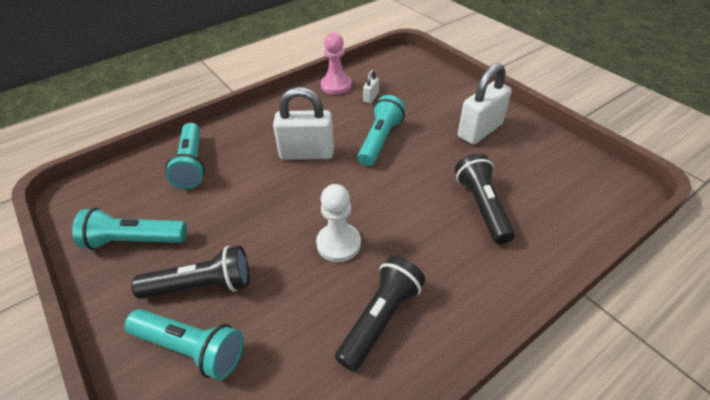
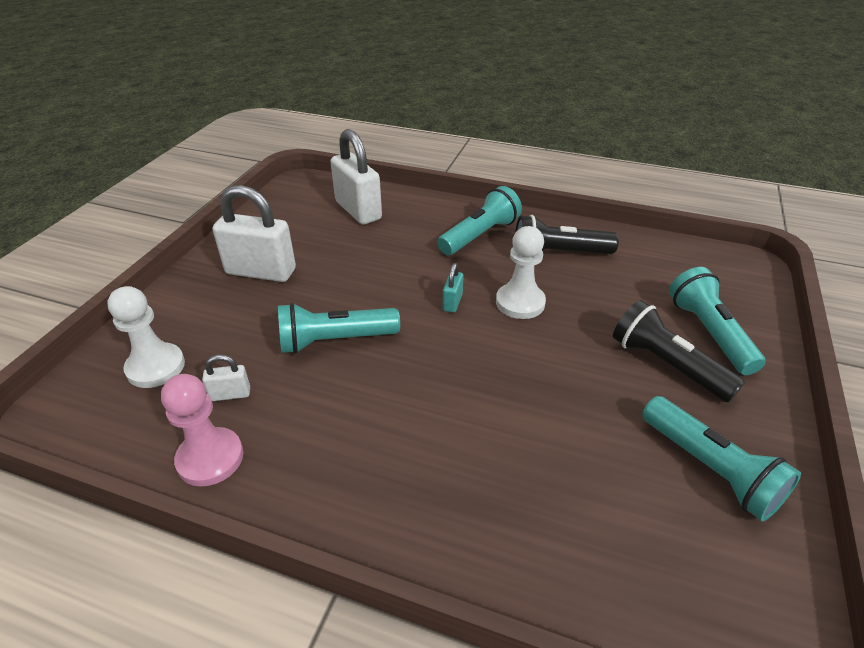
camera: 125 degrees left, 5 degrees down
turquoise flashlight [165,123,205,189] -> turquoise flashlight moved to [437,186,522,255]
white padlock [273,87,334,160] -> white padlock moved to [331,129,382,225]
black flashlight [455,153,515,244] -> none
none -> white pawn [107,286,185,388]
none -> turquoise padlock [443,263,464,313]

